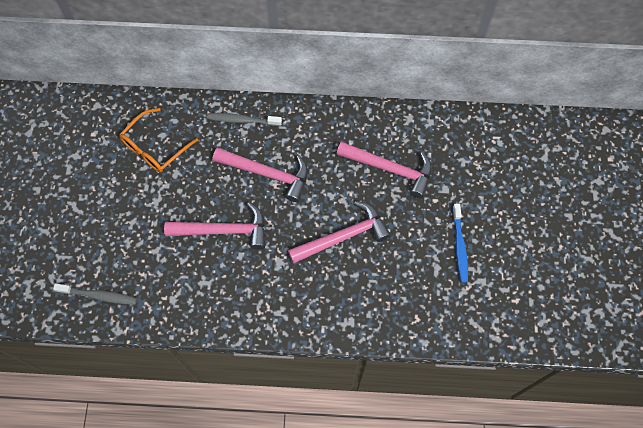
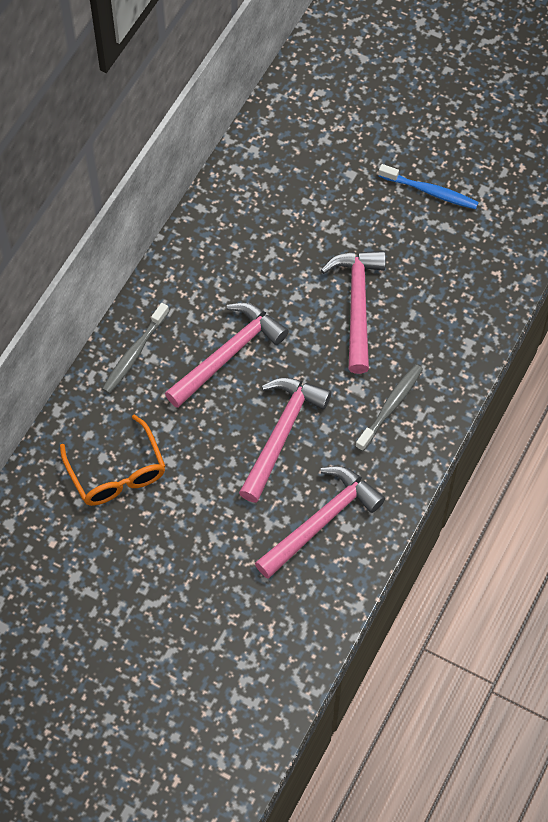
camera: 65 degrees left, 5 degrees down
grey toothbrush [53,283,137,305] -> grey toothbrush moved to [355,364,423,452]
pink hammer [337,142,432,198] -> pink hammer moved to [255,466,385,579]

